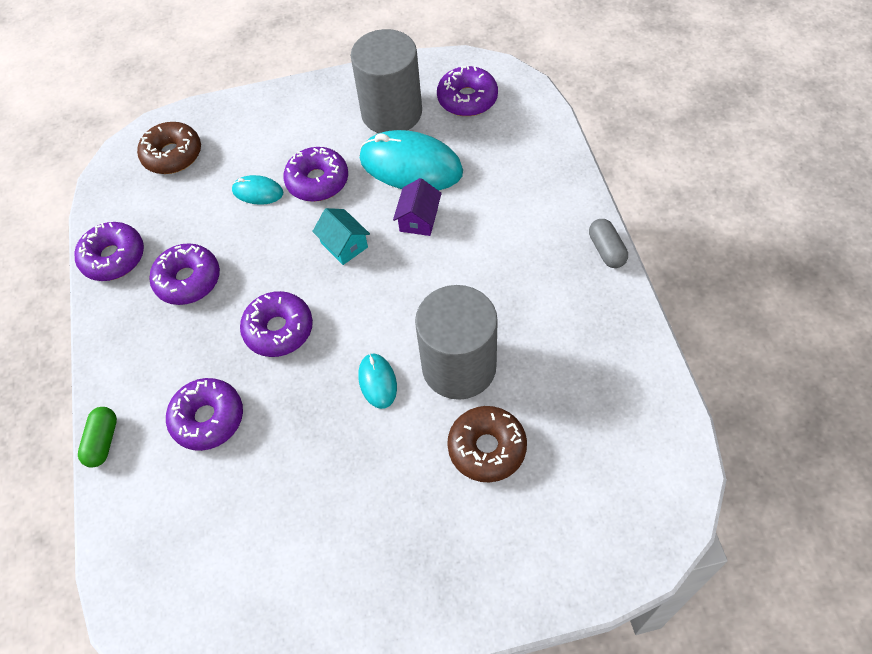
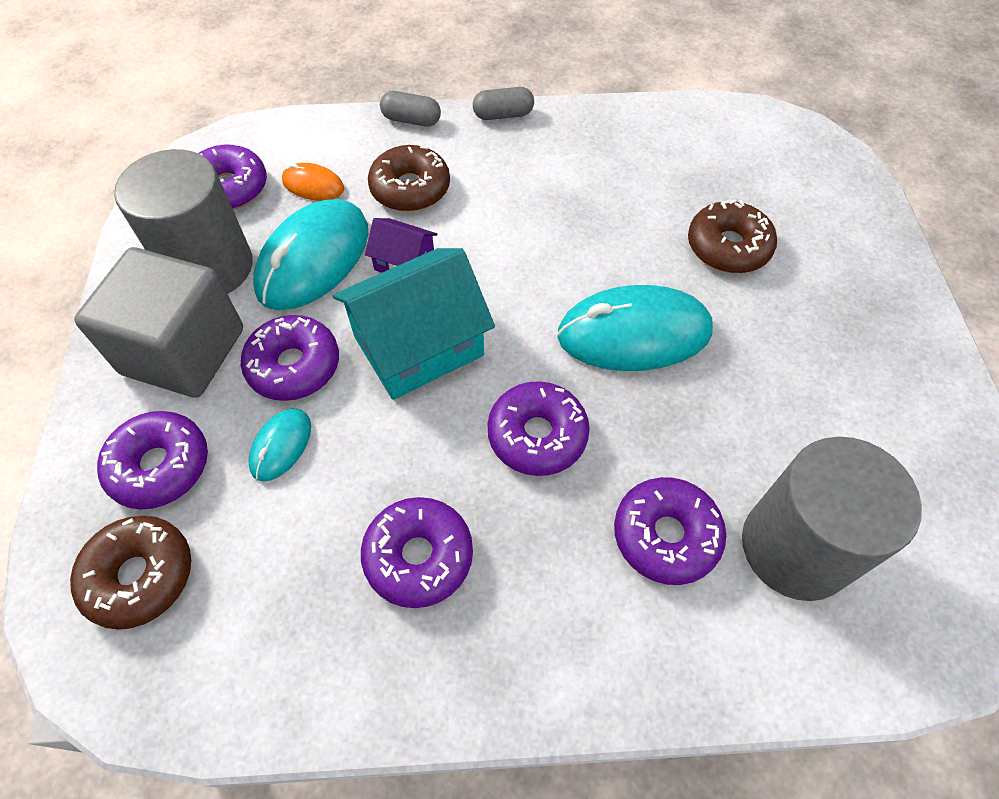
camera: 85 degrees left, 0 degrees up
purple donut [74,222,144,281] -> purple donut moved to [97,411,208,510]
green capsule [78,407,117,468] -> none
turquoise house [312,208,370,265] -> turquoise house [333,248,495,400], size x1.99
turquoise mouse [358,353,397,409] -> turquoise mouse [557,285,713,371], size x2.04
grey cylinder [415,285,498,400] -> grey cylinder moved to [742,437,922,601]
none -> grey cube [74,247,243,398]
none -> orange mouse [282,163,344,201]
none -> brown donut [368,145,450,212]
none -> grey capsule [380,91,441,127]

